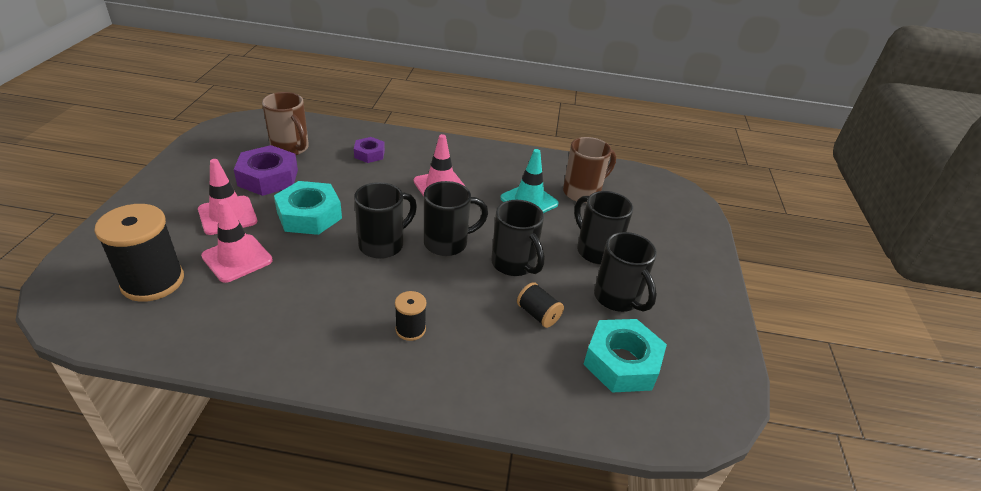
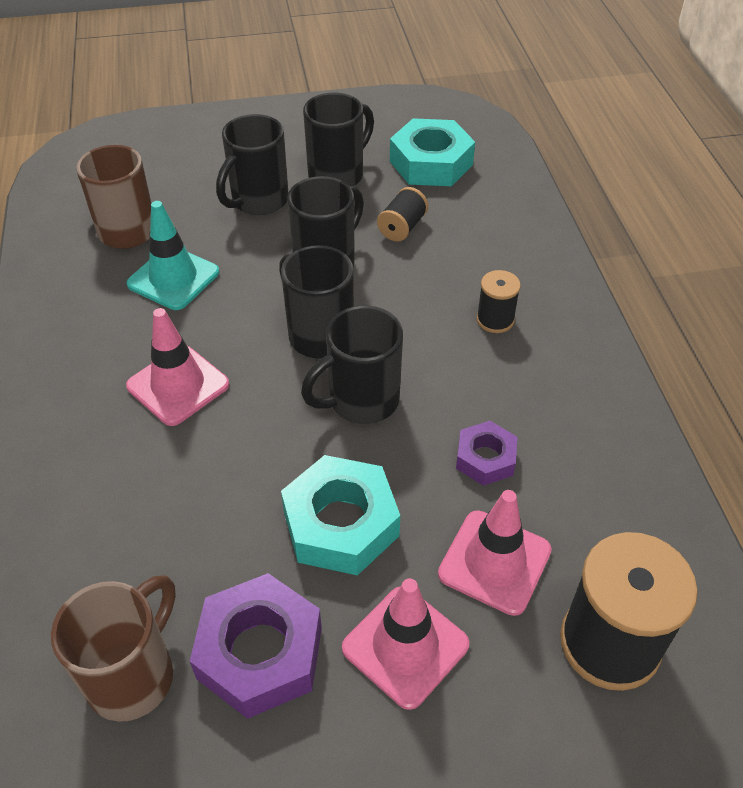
camera: 105 degrees left, 10 degrees up
purple nut [354,137,385,163] -> purple nut moved to [456,421,517,486]
black mug [354,182,417,259] -> black mug turned 60 degrees counterclockwise [301,306,403,424]

